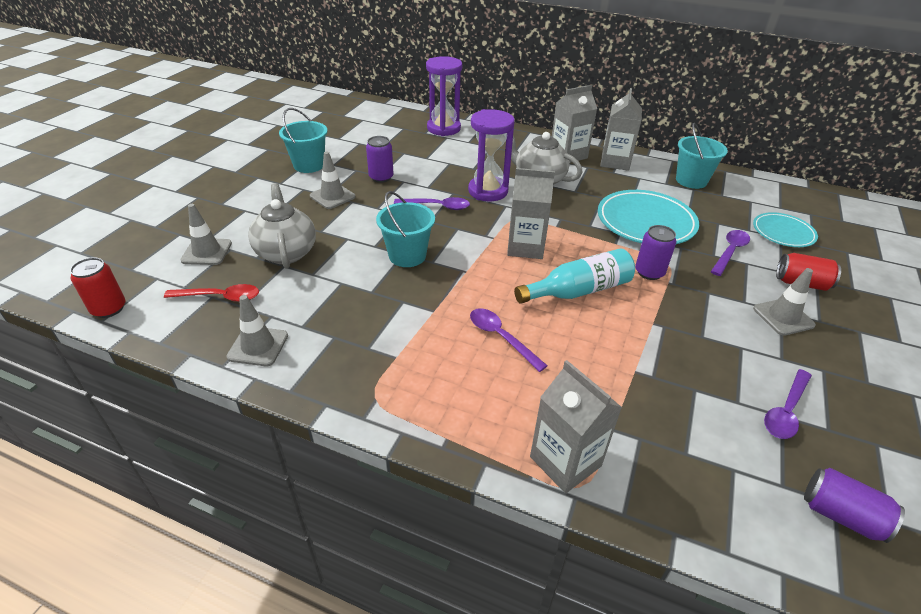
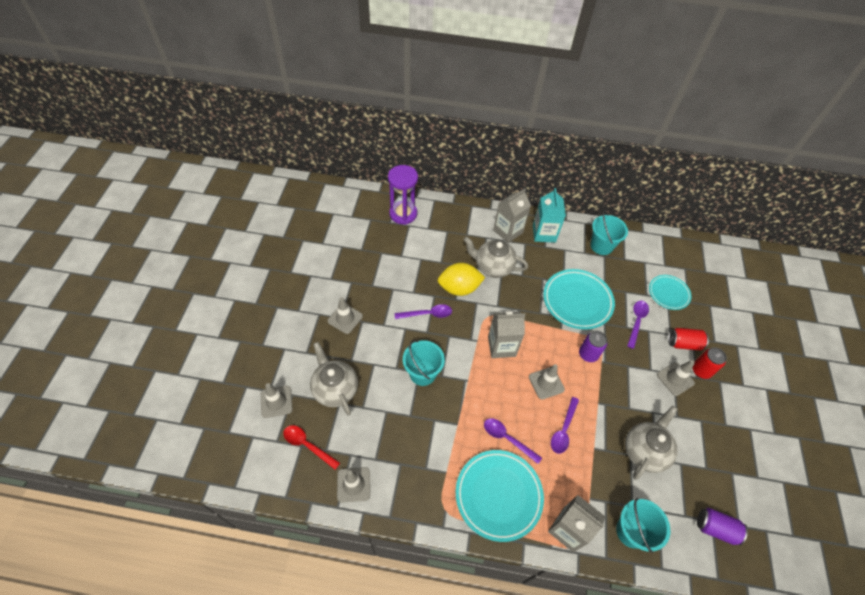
camera: 15 degrees left, 15 degrees up
red can [70,257,125,318] -> red can moved to [692,347,727,379]
red spoon [164,284,259,302] -> red spoon turned 135 degrees counterclockwise [283,425,340,470]
turquoise bucket [279,108,328,173] -> turquoise bucket moved to [616,498,670,553]
purple can [366,136,394,183] -> none
purple hourglass [468,109,515,201] -> yellow lemon [438,263,485,296]
turquoise bottle [514,248,635,304] -> grey traffic cone [529,364,565,400]
grey carton [600,88,642,171] -> turquoise carton [533,188,566,242]
purple spoon [764,369,812,439] -> purple spoon moved to [551,397,579,454]
none -> turquoise plate [456,450,544,542]
none -> grey teapot [625,406,678,480]

